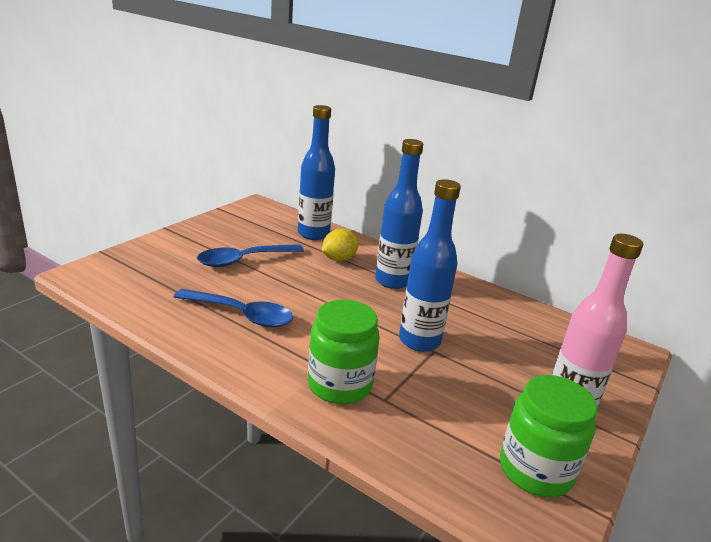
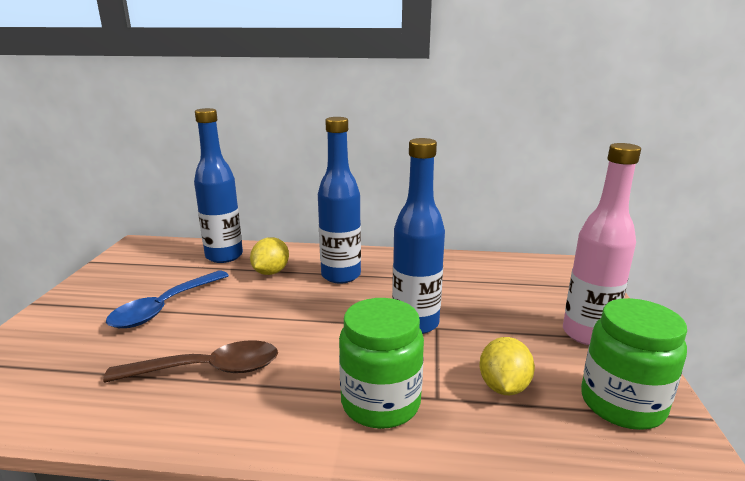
camera: 25 degrees left, 5 degrees down
blue spoon [174,289,293,327] -> brown spoon [103,340,278,383]
none -> yellow lemon [479,337,535,395]

